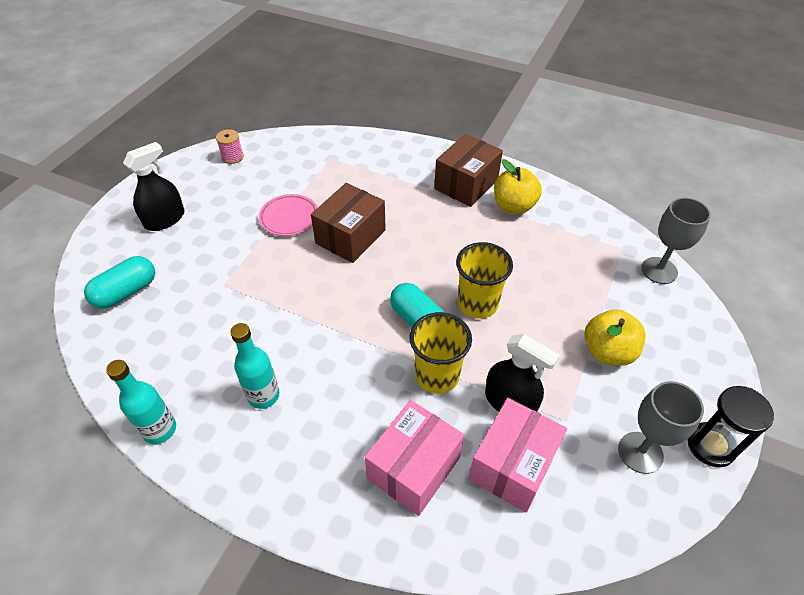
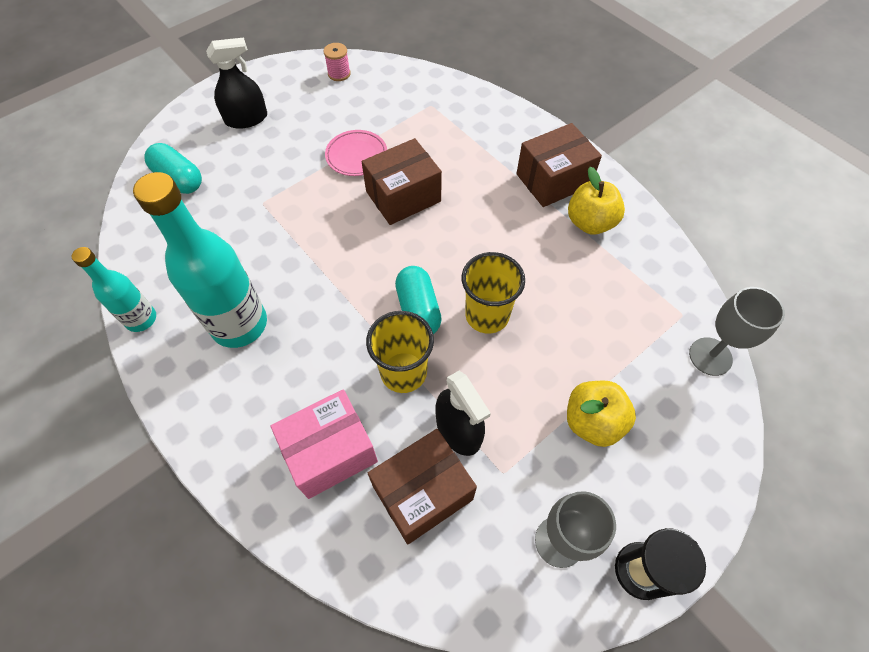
camera: 25 degrees right, 10 degrees up
turquoise capsule [84,256,155,309] -> turquoise capsule turned 60 degrees clockwise [144,143,202,194]
turquoise bottle [230,323,279,409] -> turquoise bottle [133,172,267,348], size x1.79
pink box [468,398,567,512] -> brown box [368,429,477,544]

